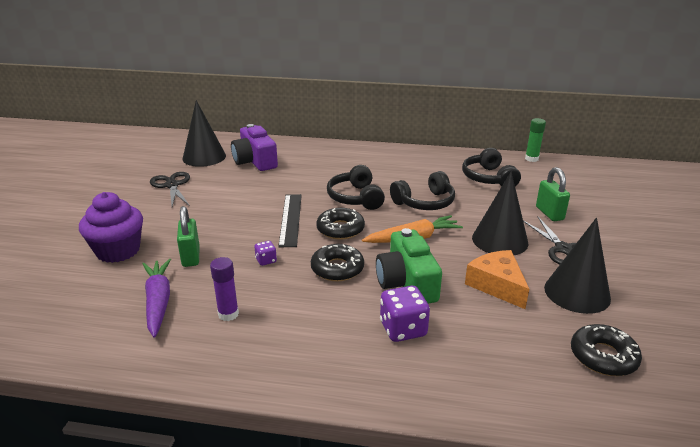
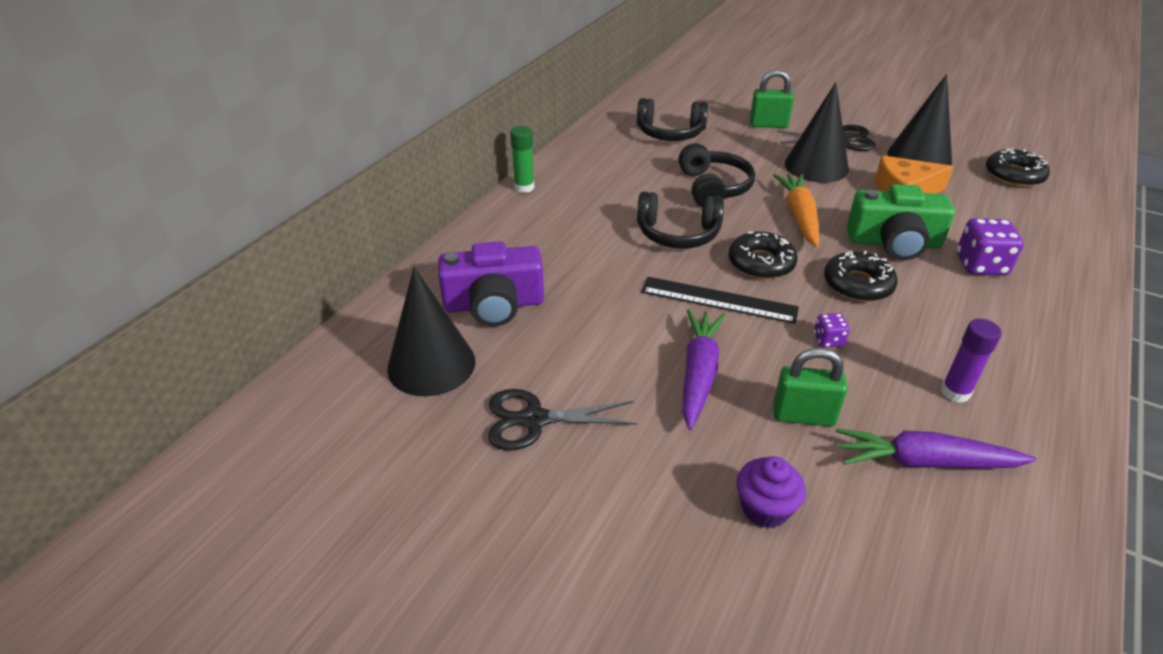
camera: 70 degrees left, 10 degrees up
purple cupcake [79,192,143,263] -> purple cupcake [737,456,806,529], size x0.61
green glue stick [525,118,546,162] -> green glue stick moved to [510,126,534,193]
none -> purple carrot [683,309,725,430]

